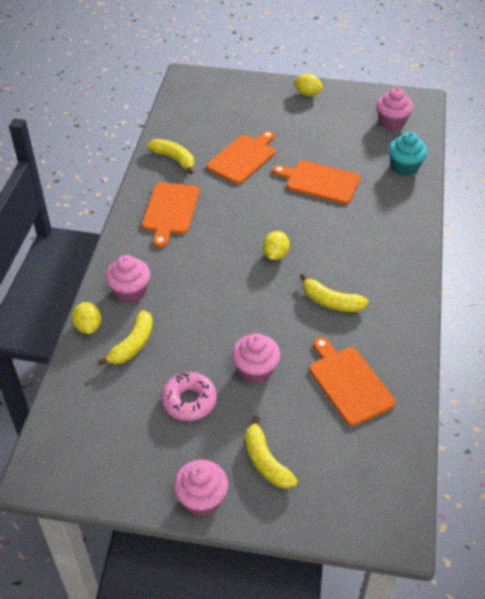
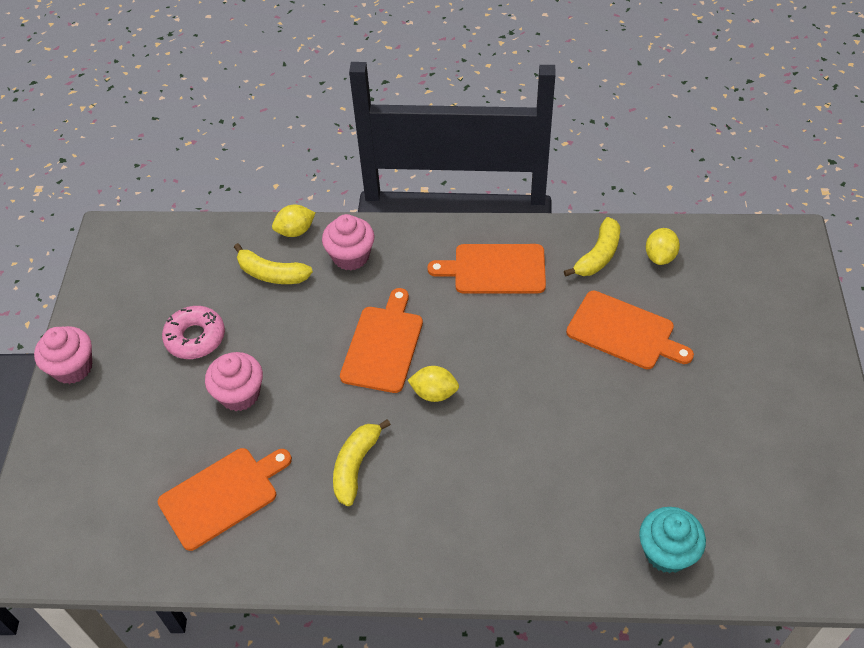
camera: 85 degrees right, 5 degrees up
yellow banana [245,416,298,489] -> none
orange cutting board [273,160,360,204] -> orange cutting board moved to [340,288,423,393]
yellow lemon [293,74,323,96] -> yellow lemon moved to [646,228,680,265]
pink cupcake [377,87,413,130] -> none

